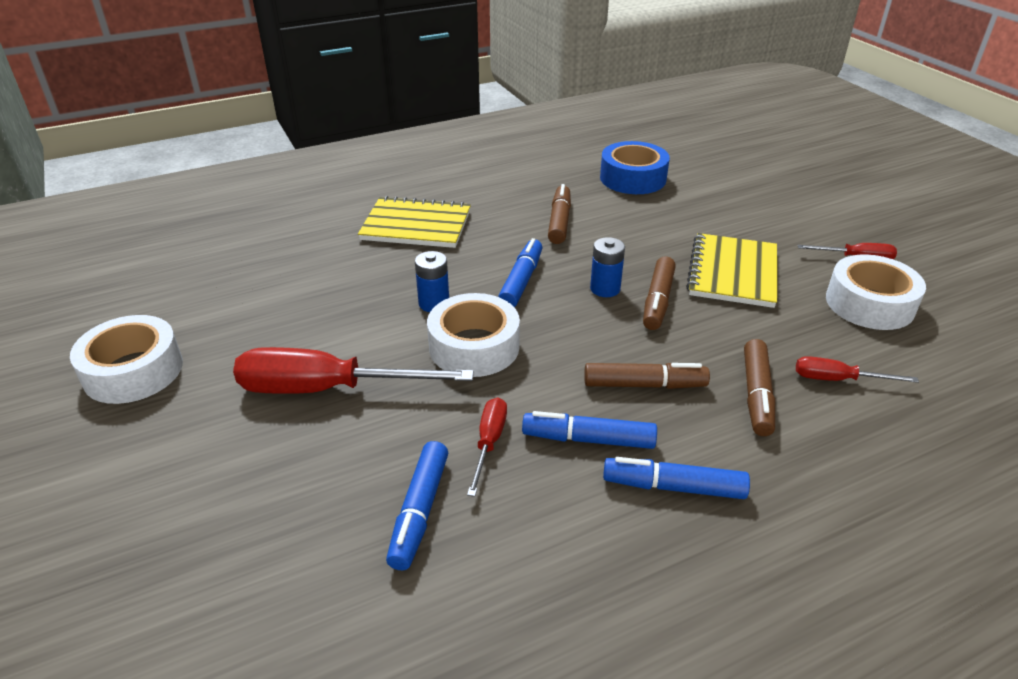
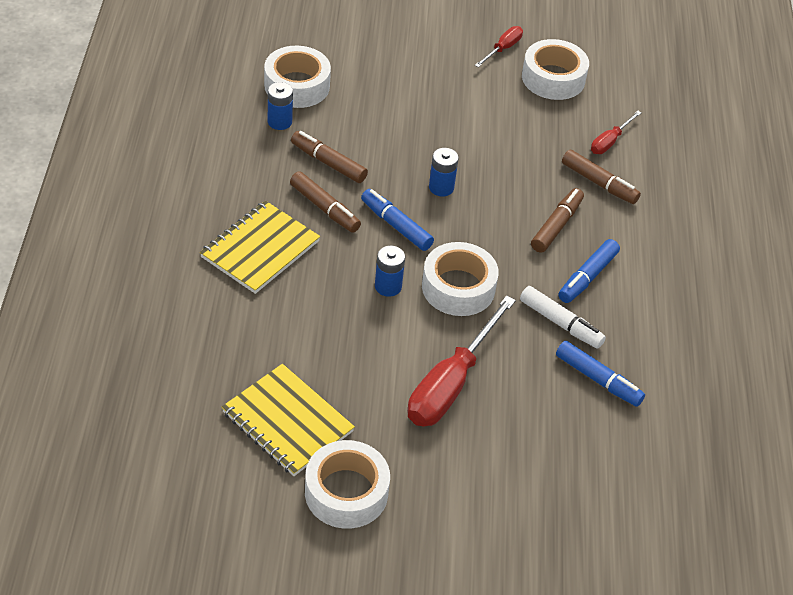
camera: 65 degrees left, 10 degrees up
red screwdriver [467,397,507,497] -> white marker [520,286,606,349]
blue tape [600,141,670,194] -> white tape [264,46,331,108]
blue marker [603,457,750,499] -> none
brown marker [643,256,676,330] -> brown marker moved to [290,171,361,233]
yellow notebook [686,233,777,308] -> yellow notebook moved to [222,364,355,476]
none -> blue battery [268,82,293,130]

